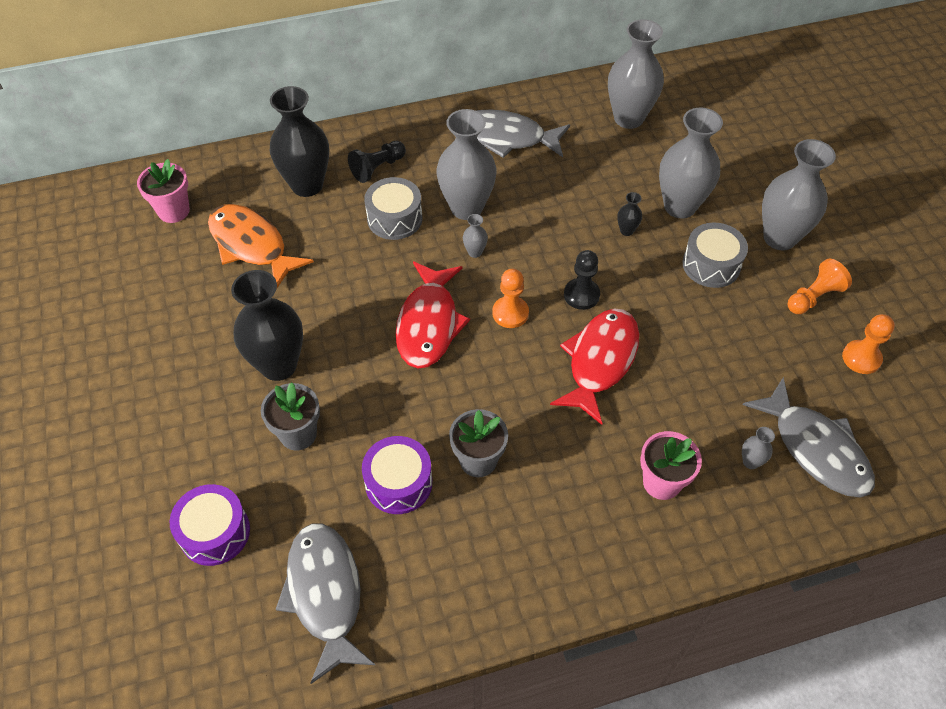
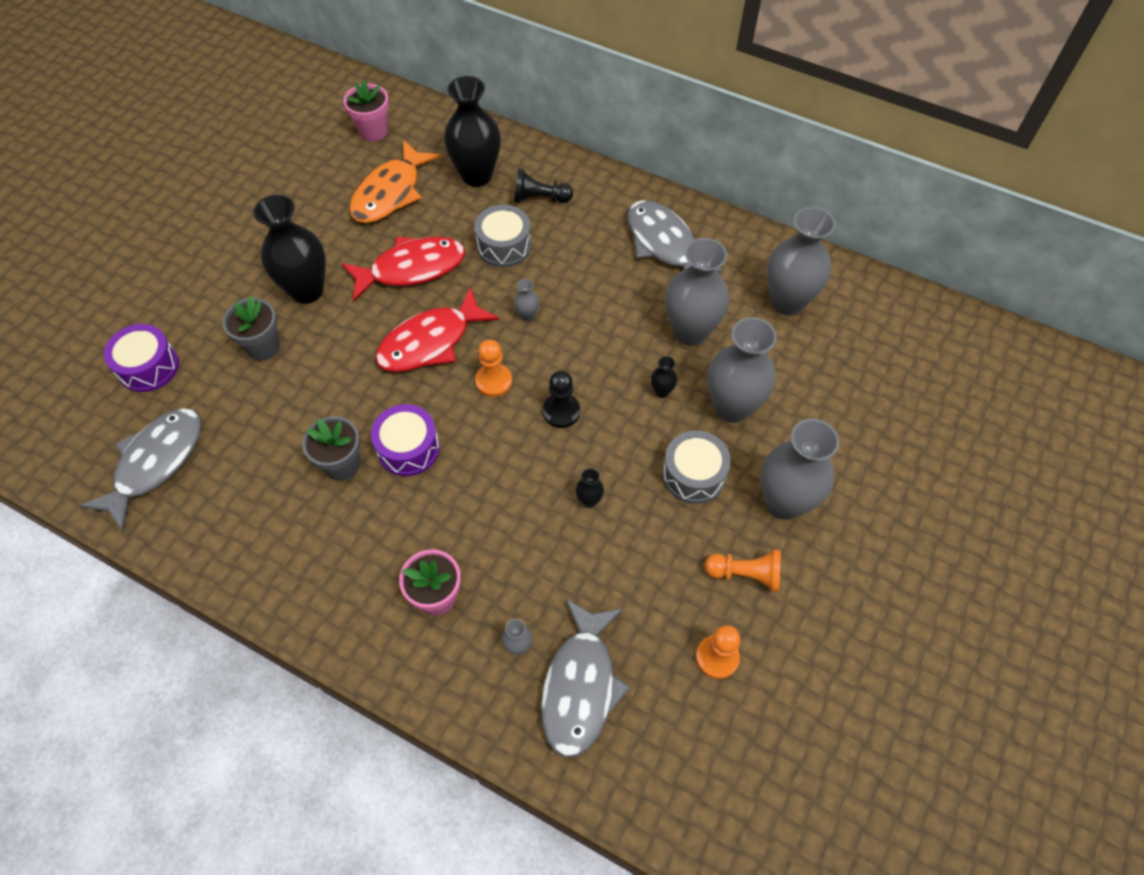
camera: 45 degrees right, 5 degrees up
orange fish [208,204,314,288] -> orange fish turned 150 degrees counterclockwise [350,140,441,223]
purple drum [362,436,432,514] -> purple drum moved to [371,404,440,476]
grey vase [436,109,497,220] -> grey vase moved to [665,238,729,346]
red fish [550,308,639,425] -> red fish moved to [342,237,465,301]
none -> black vase [575,468,604,508]

